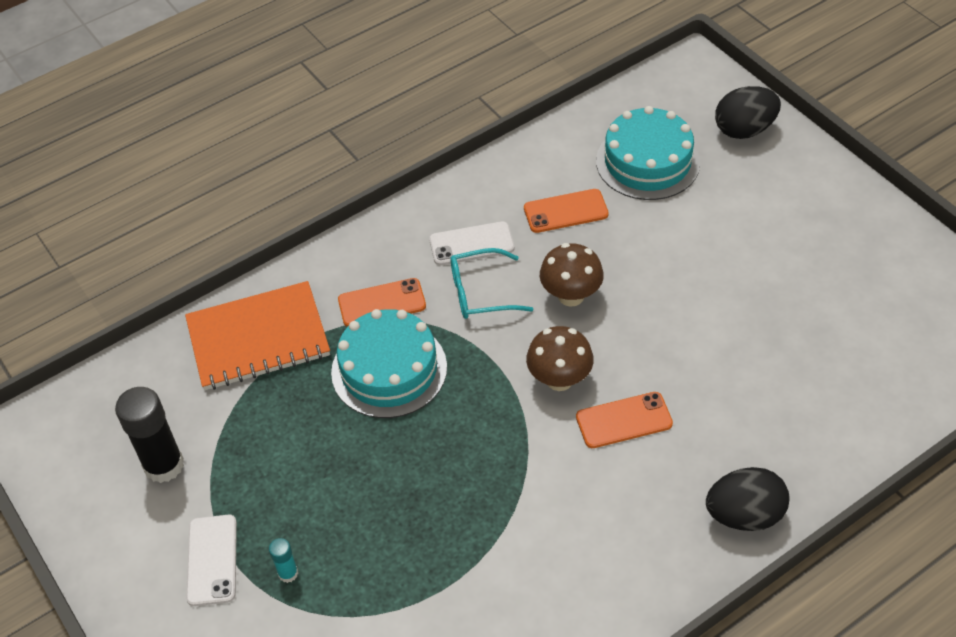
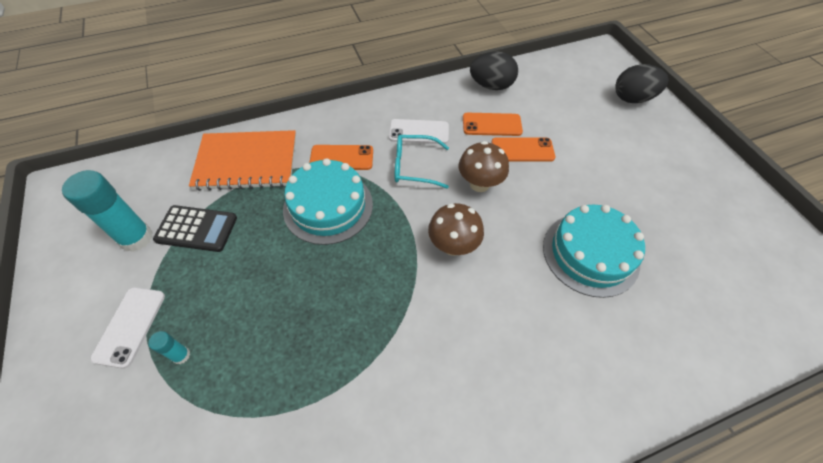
camera: 10 degrees right, 5 degrees up
black glue stick [115,387,184,483] -> turquoise glue stick [62,170,153,252]
orange phone [576,392,673,448] -> orange phone moved to [491,137,555,162]
turquoise cake [596,106,700,200] -> turquoise cake moved to [543,205,645,298]
black egg [706,467,790,531] -> black egg moved to [470,52,518,90]
none -> black calculator [153,205,237,252]

